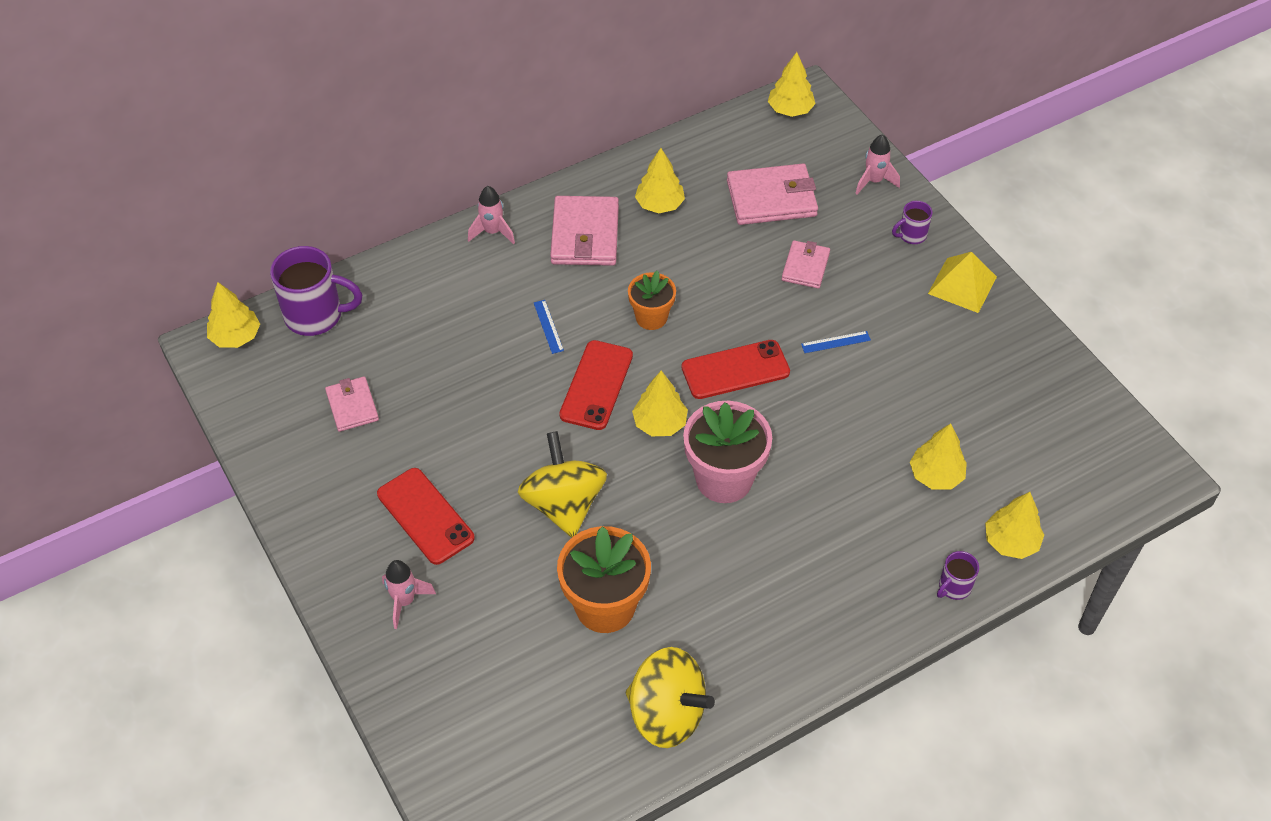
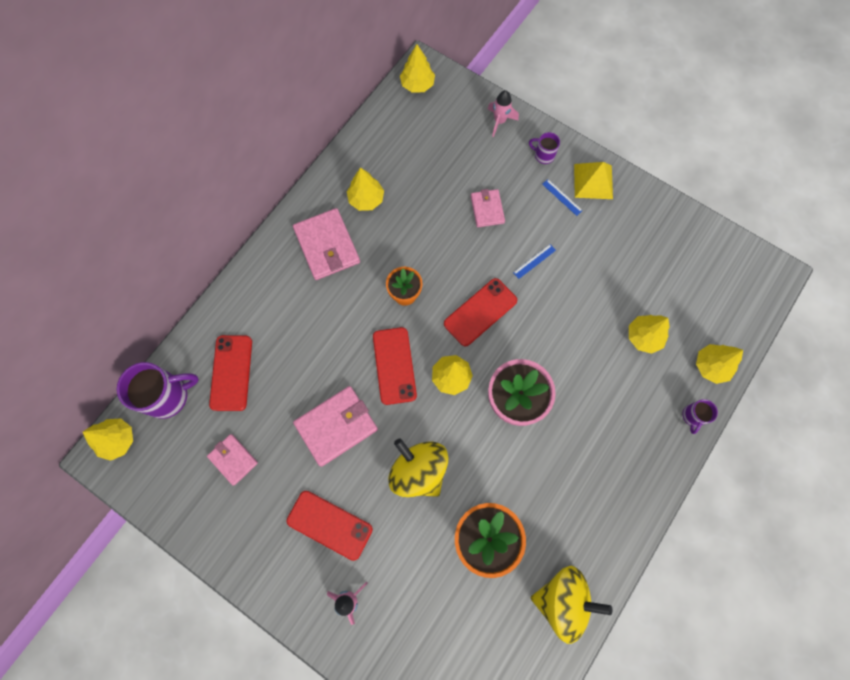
camera: 25 degrees left, 20 degrees up
pink rocket [468,186,515,244] -> none
blue ruler [534,300,564,354] -> blue ruler moved to [542,179,583,216]
pink wallet [727,164,818,225] -> pink wallet moved to [293,386,378,467]
purple mug [892,201,932,244] -> purple mug turned 75 degrees clockwise [529,132,560,164]
none -> red phone [209,335,252,411]

